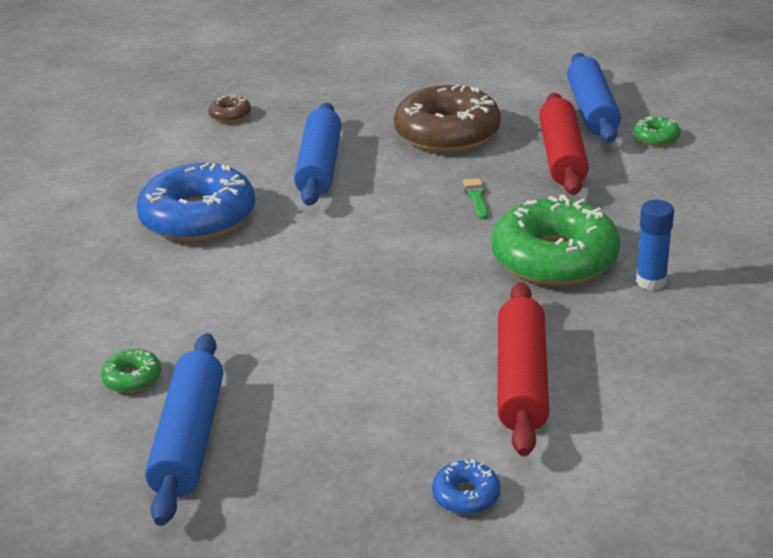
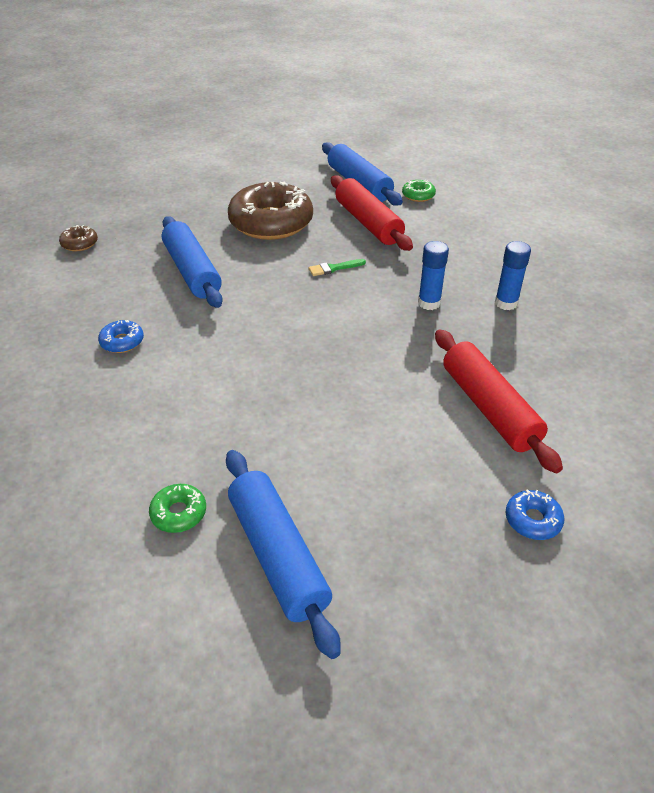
camera: 30 degrees left, 10 degrees up
blue donut [137,163,255,242] -> blue donut [98,320,144,353], size x0.42
green brush [463,178,488,219] -> green brush turned 75 degrees counterclockwise [309,259,366,276]
green donut [492,195,620,286] -> blue glue stick [418,241,449,310]

